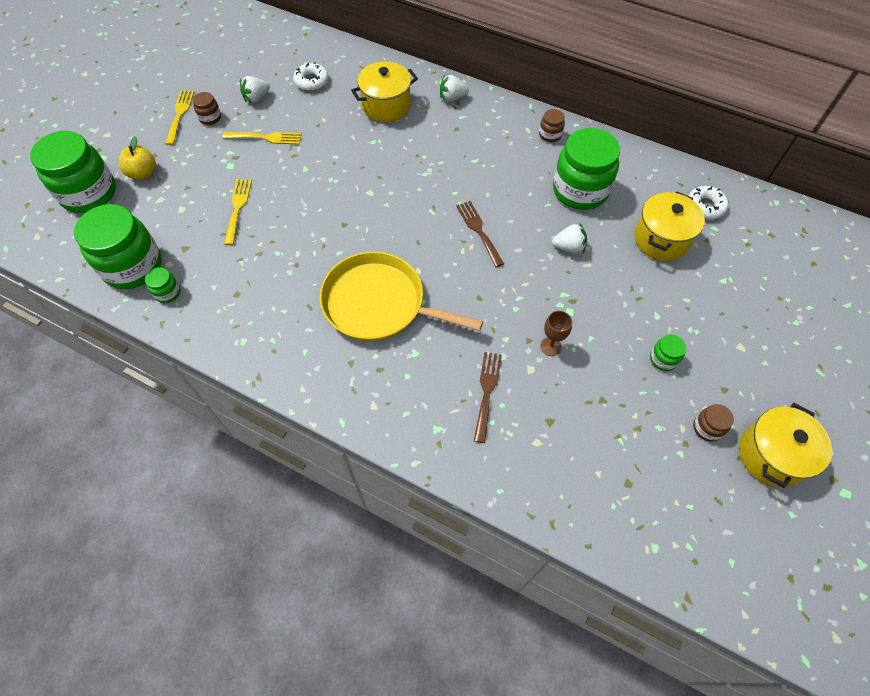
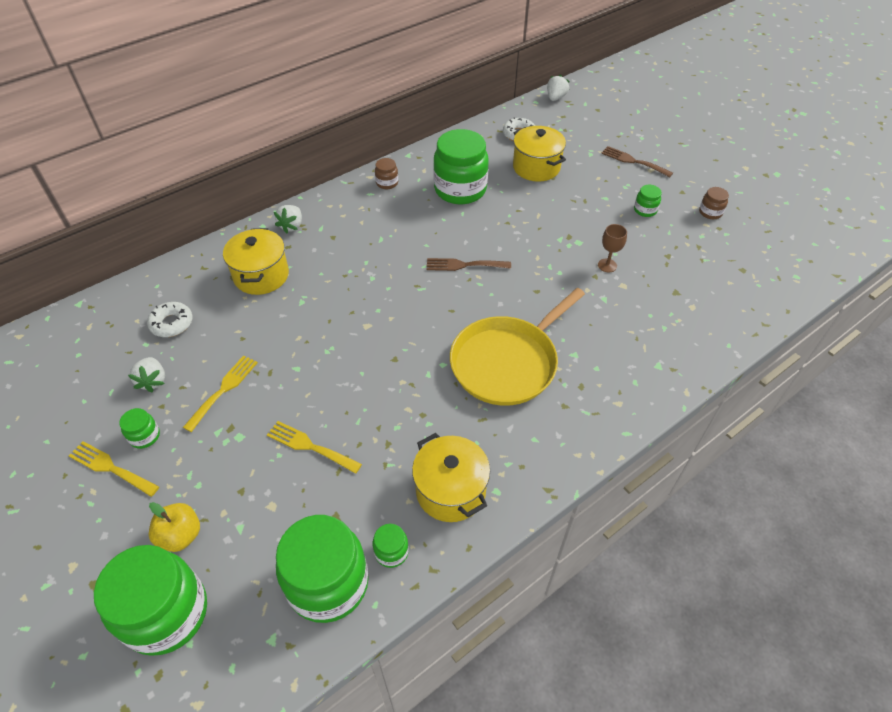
camera: 65 degrees left, 10 degrees down
brown jar [192,92,221,125] -> green jar [119,408,160,449]
brown fork [474,352,502,443] -> brown fork moved to [601,146,673,177]
white strawberry [552,223,587,254] -> white strawberry moved to [547,74,570,101]
yellow pot [739,403,832,488] -> yellow pot moved to [412,433,490,522]

